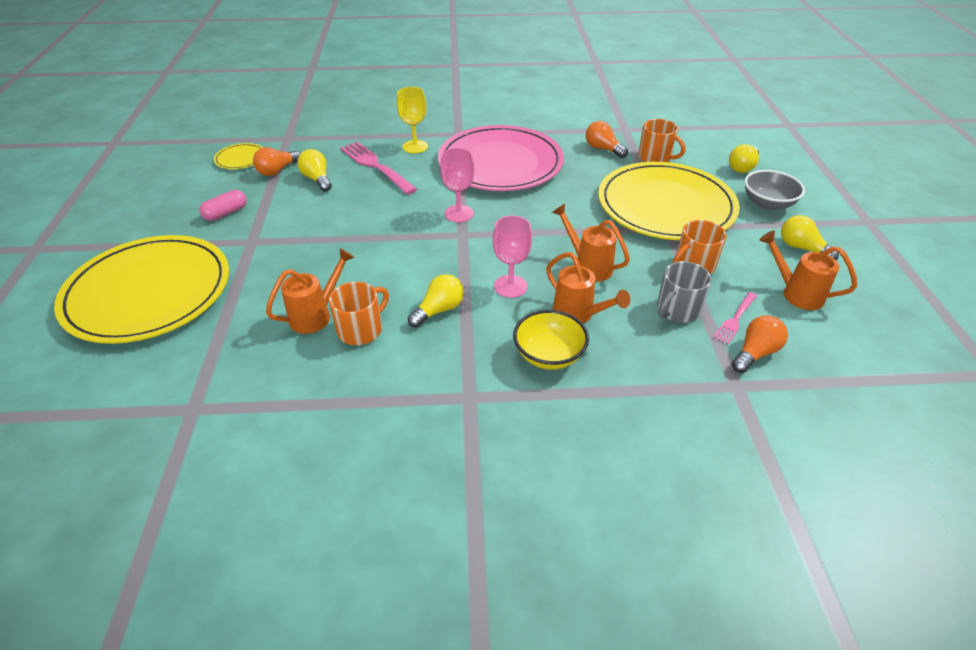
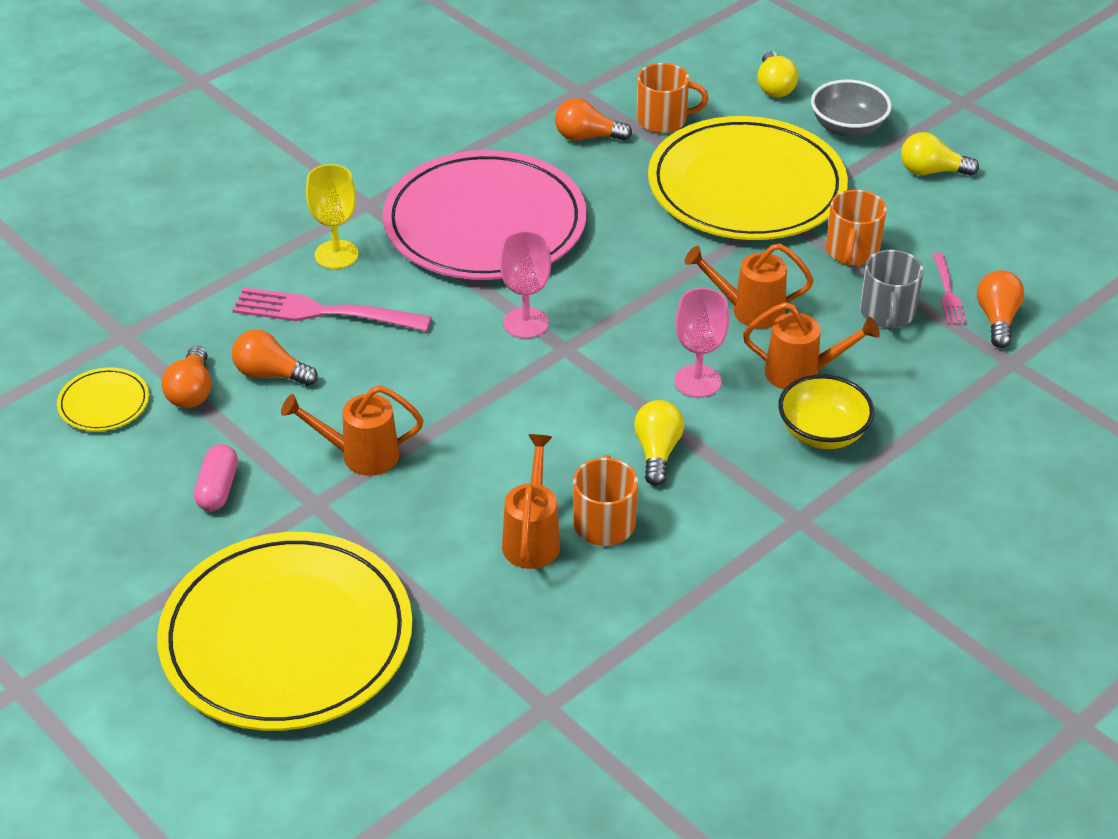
camera: 40 degrees left, 0 degrees up
yellow light bulb [297,149,332,192] -> orange light bulb [232,330,318,386]
orange watering can [759,231,857,310] -> orange watering can moved to [281,385,424,476]

